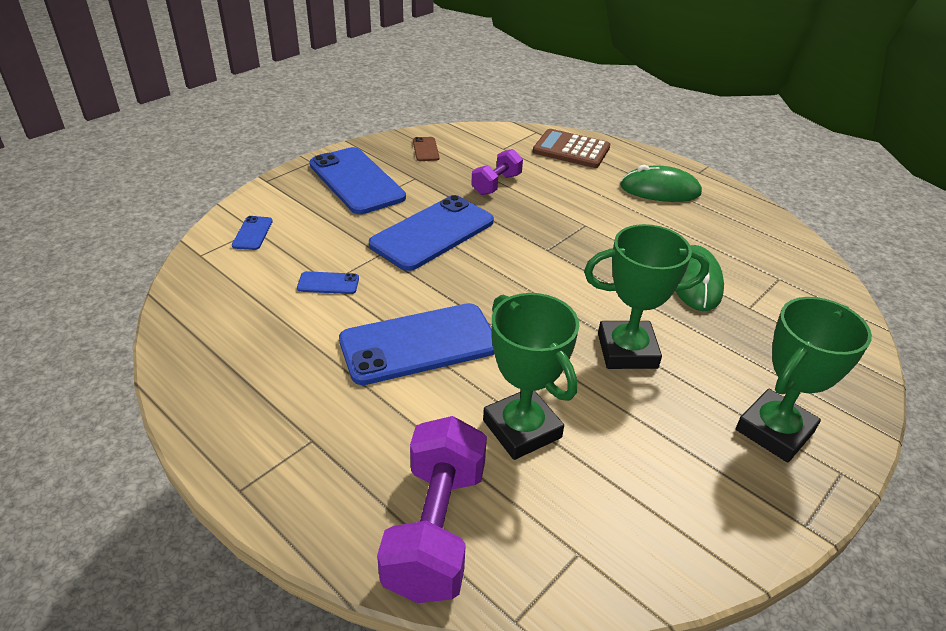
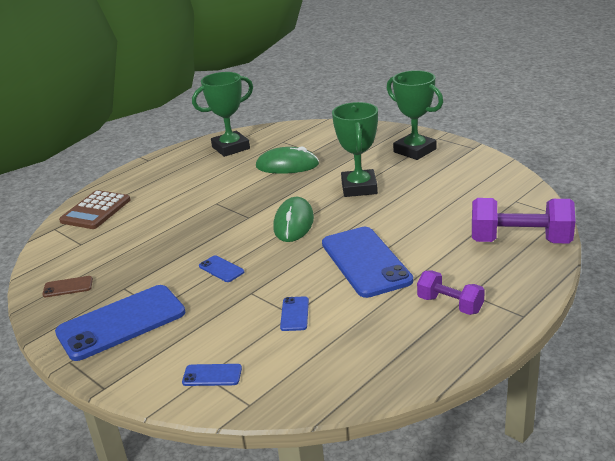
camera: 85 degrees left, 10 degrees down
blue phone [369,195,494,271] -> blue phone [199,255,244,282], size x0.43
purple dumbbell [471,149,523,195] -> purple dumbbell moved to [417,271,485,315]
green trophy [483,293,579,460] -> green trophy moved to [192,72,253,157]
green mouse [620,165,702,202] -> green mouse moved to [273,197,314,242]

